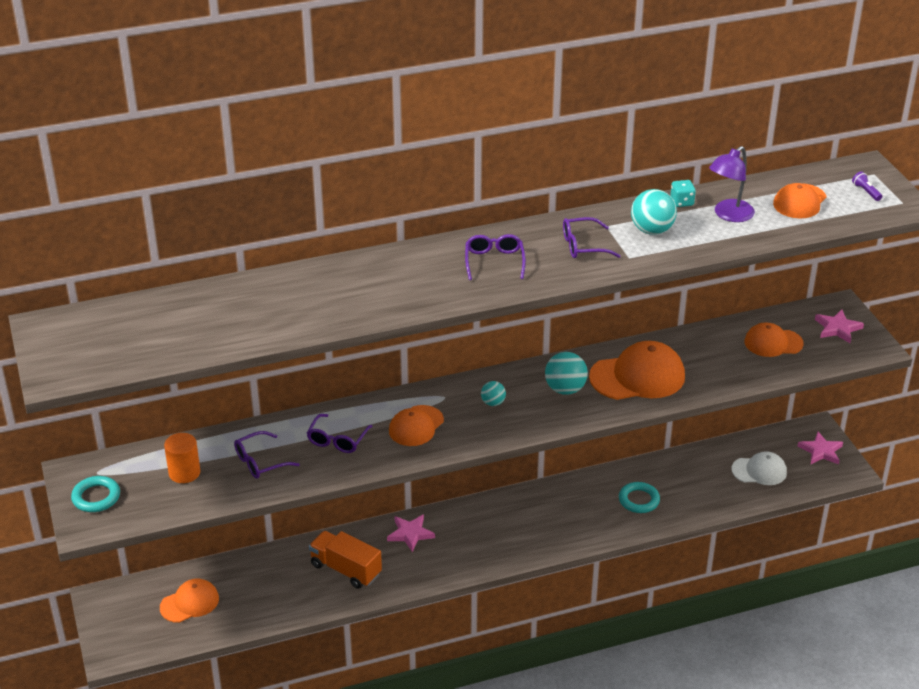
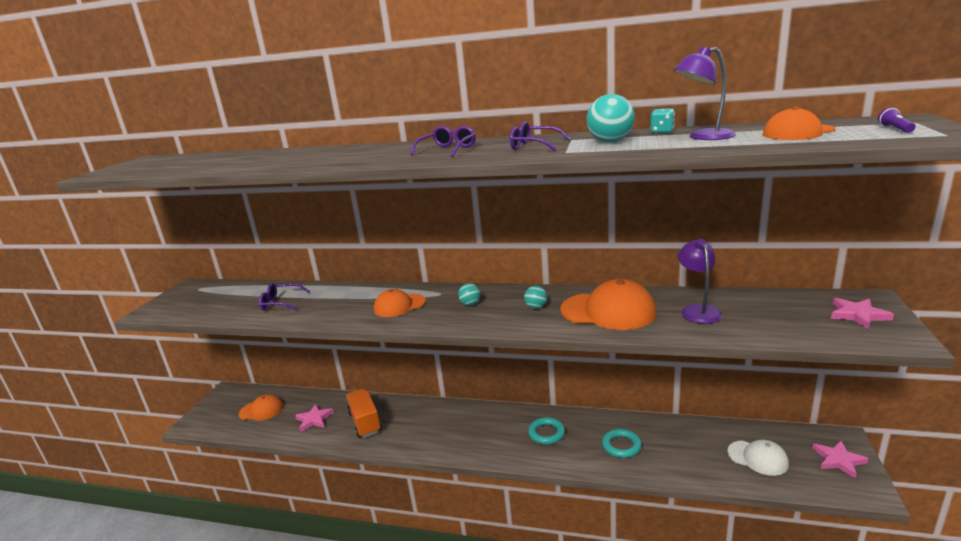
camera: 35 degrees right, 15 degrees down
turquoise ring [71,476,120,512] -> turquoise ring moved to [528,417,565,445]
orange cylinder [164,433,200,483] -> none
purple glasses [307,414,373,453] -> none
pink star [387,514,435,552] -> pink star moved to [295,404,334,432]
turquoise ball [545,352,588,395] -> turquoise ball [524,286,547,309], size x0.58
orange cap [744,322,804,357] -> none
none -> purple lamp [678,239,722,324]

